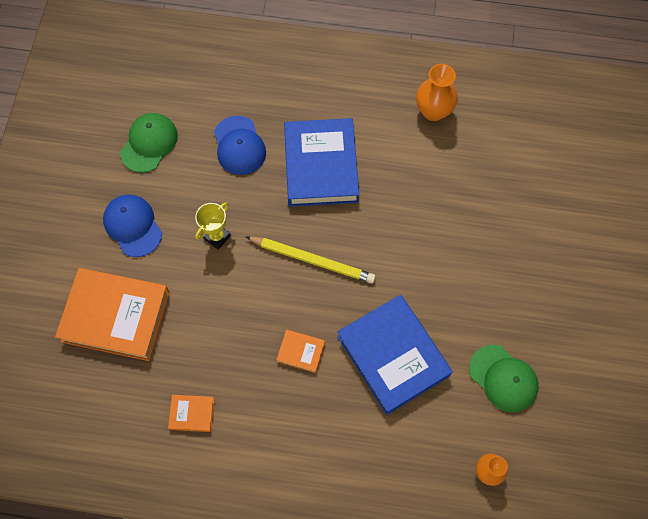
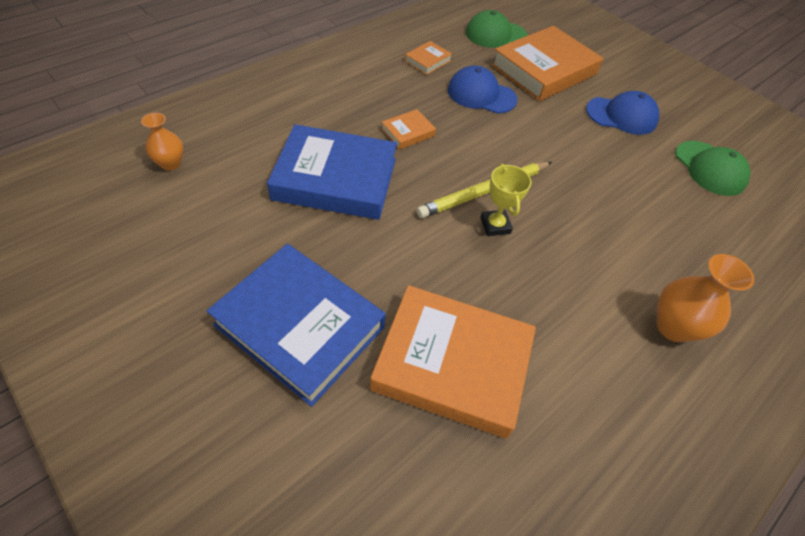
camera: 125 degrees right, 15 degrees down
yellow trophy [195,202,231,250] -> yellow trophy moved to [480,164,531,236]
blue cap [214,116,266,175] -> blue cap moved to [448,66,518,114]
blue book [284,118,359,207] -> blue book moved to [207,244,386,407]
orange vase [416,64,458,121] -> orange vase moved to [656,254,754,342]
green cap [469,345,539,412] -> green cap moved to [466,10,528,48]
none -> orange book [370,285,536,438]

